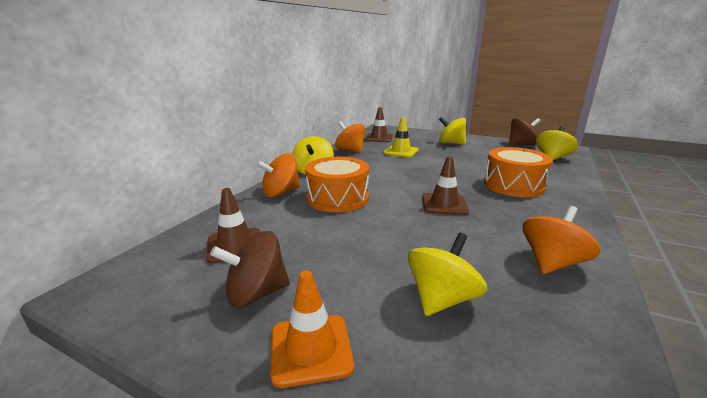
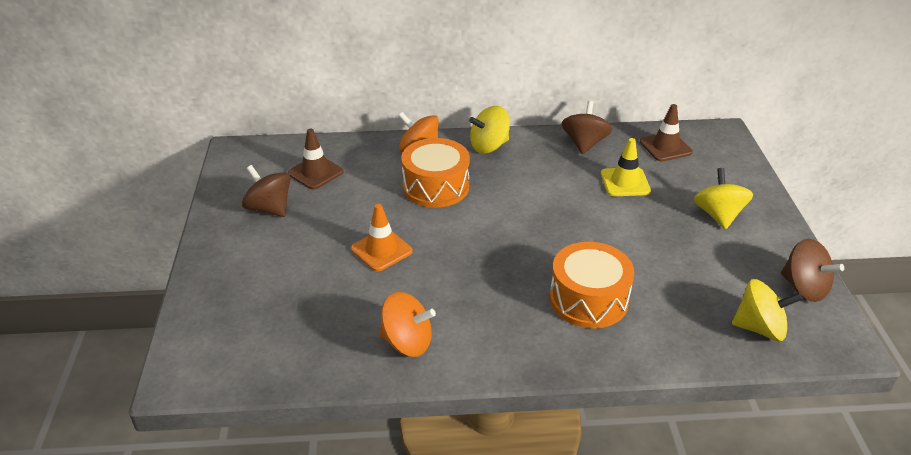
camera: 60 degrees right, 15 degrees up
orange traffic cone [270,271,354,388] -> orange traffic cone moved to [351,204,413,271]
orange spinning top [335,121,365,153] -> brown spinning top [562,101,612,154]
yellow spinning top [408,233,487,316] -> none
brown traffic cone [422,156,469,215] -> none

